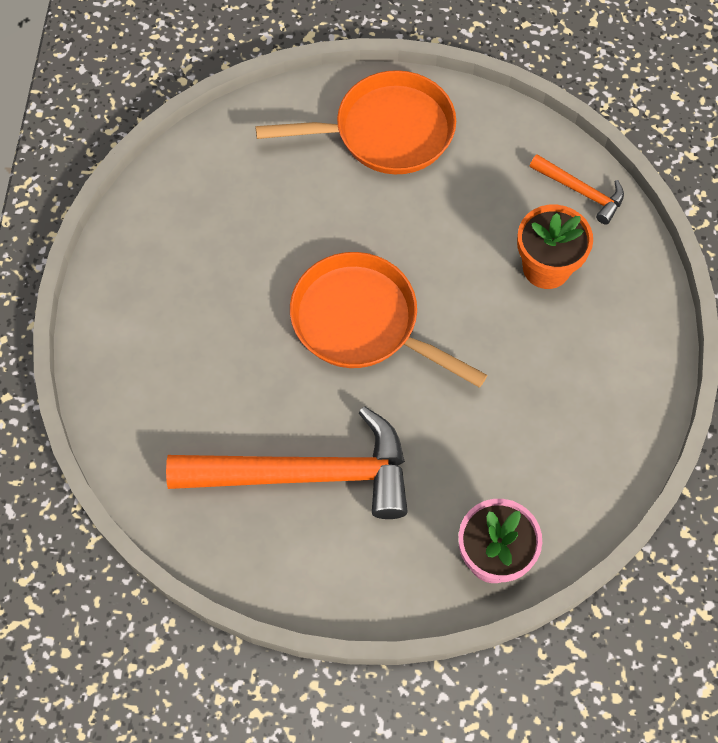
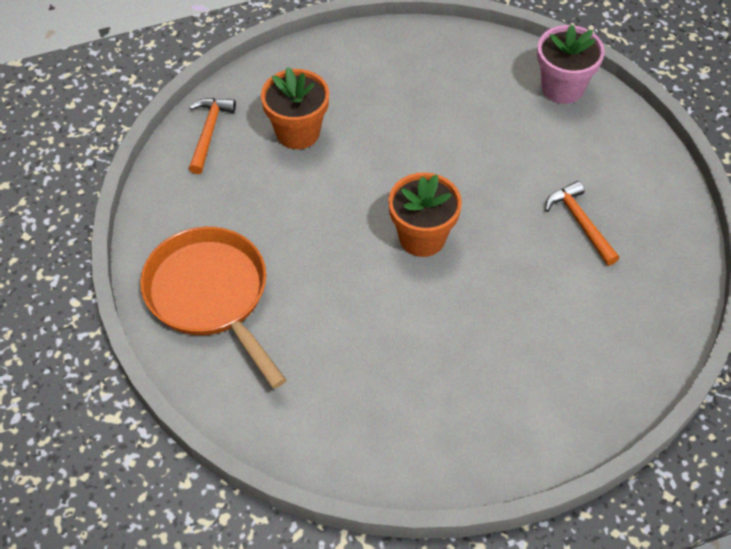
camera: 115 degrees left, 10 degrees down
orange hammer [166,407,408,519] -> orange hammer [545,181,619,266], size x0.47
orange pan [290,252,487,388] -> orange flower pot [388,172,462,257]

